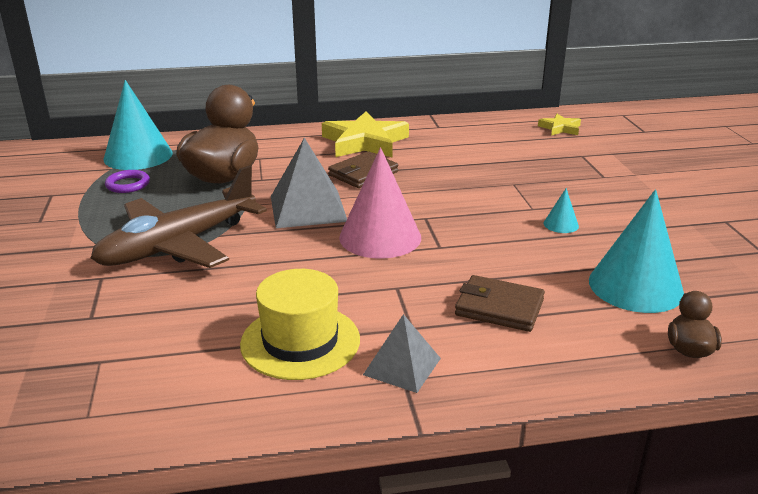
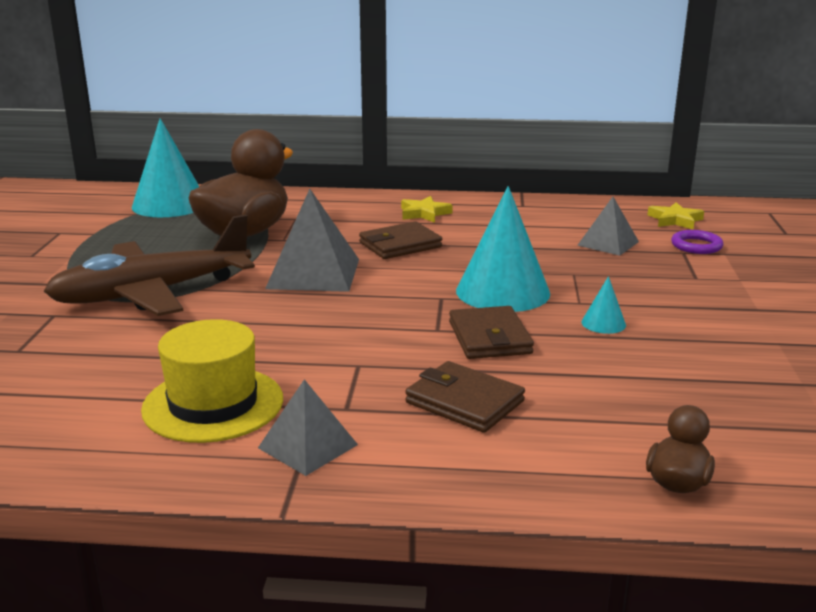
camera: 15 degrees right, 5 degrees down
purple ring [105,170,150,193] -> purple ring moved to [671,230,724,254]
yellow star [322,112,409,157] -> yellow star [401,196,453,223], size x0.51
pink cone [339,147,421,259] -> none
turquoise cone [589,189,684,313] -> turquoise cone moved to [456,186,550,312]
none -> brown wallet [449,306,534,359]
none -> grey pyramid [577,197,639,256]

